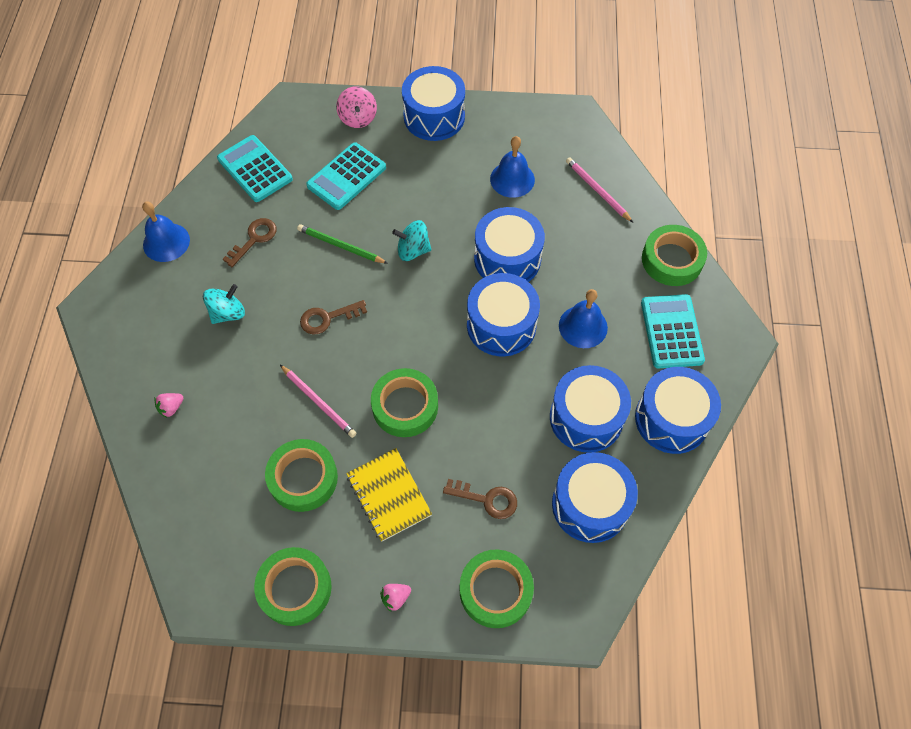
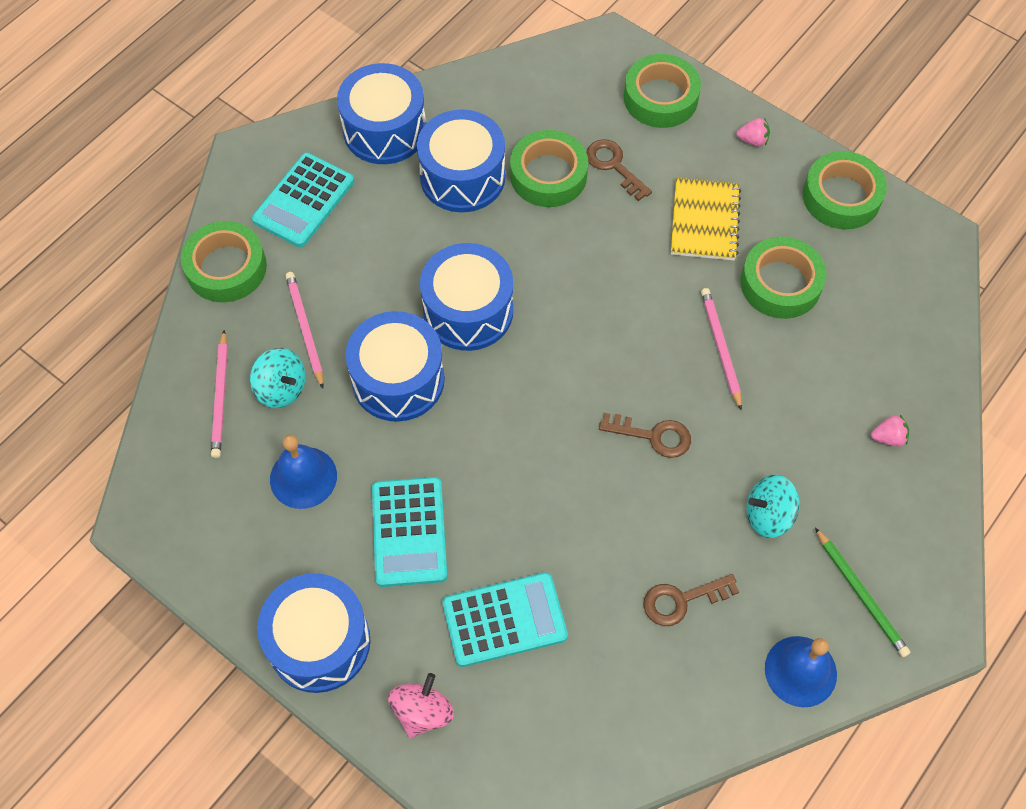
camera: 145 degrees left, 0 degrees up
turquoise calculator [217,135,293,202] -> turquoise calculator moved to [372,477,447,587]
green pencil [297,224,388,264] -> green pencil moved to [815,527,910,657]
green tape [371,368,438,437] -> green tape moved to [510,130,588,207]
turquoise spinning top [392,220,432,261] -> turquoise spinning top moved to [250,348,305,408]
blue drum [552,452,638,543] -> none
blue bell [559,289,608,348] -> none
none -> pink pencil [286,272,324,389]

